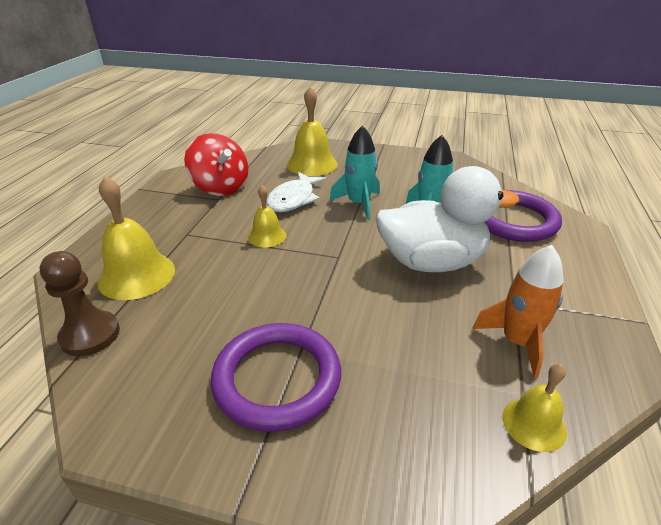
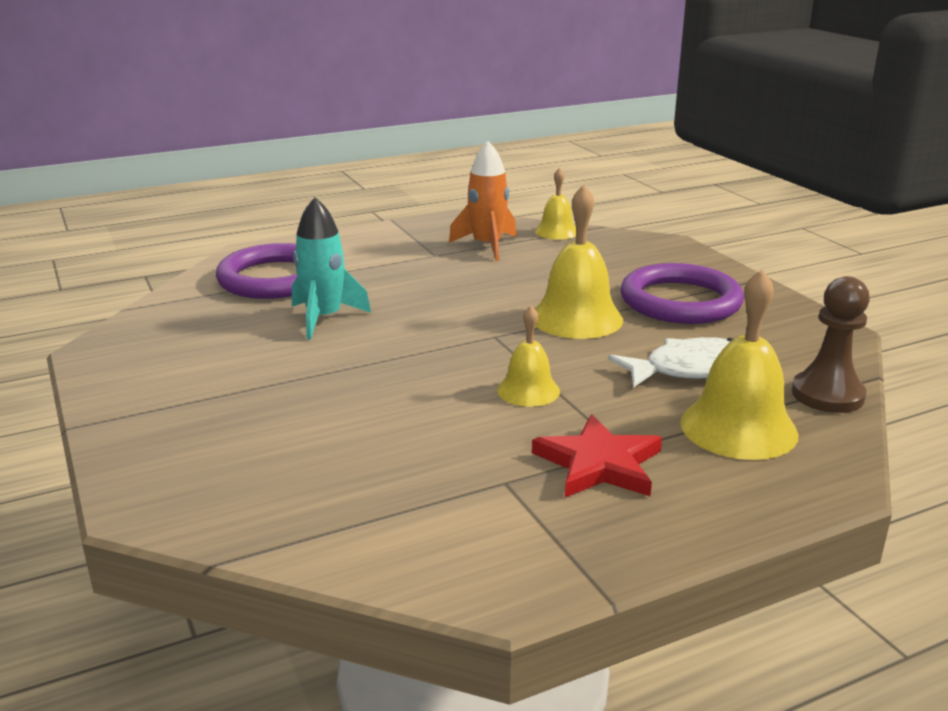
camera: 130 degrees left, 10 degrees down
red spinning top [184,133,248,196] -> none
white fish [267,172,327,212] -> white fish moved to [608,337,733,388]
yellow bell [287,86,338,176] -> yellow bell moved to [535,185,623,339]
turquoise rocket [329,125,380,220] -> none
white duck [376,166,519,272] -> none
none -> red star [532,414,662,497]

